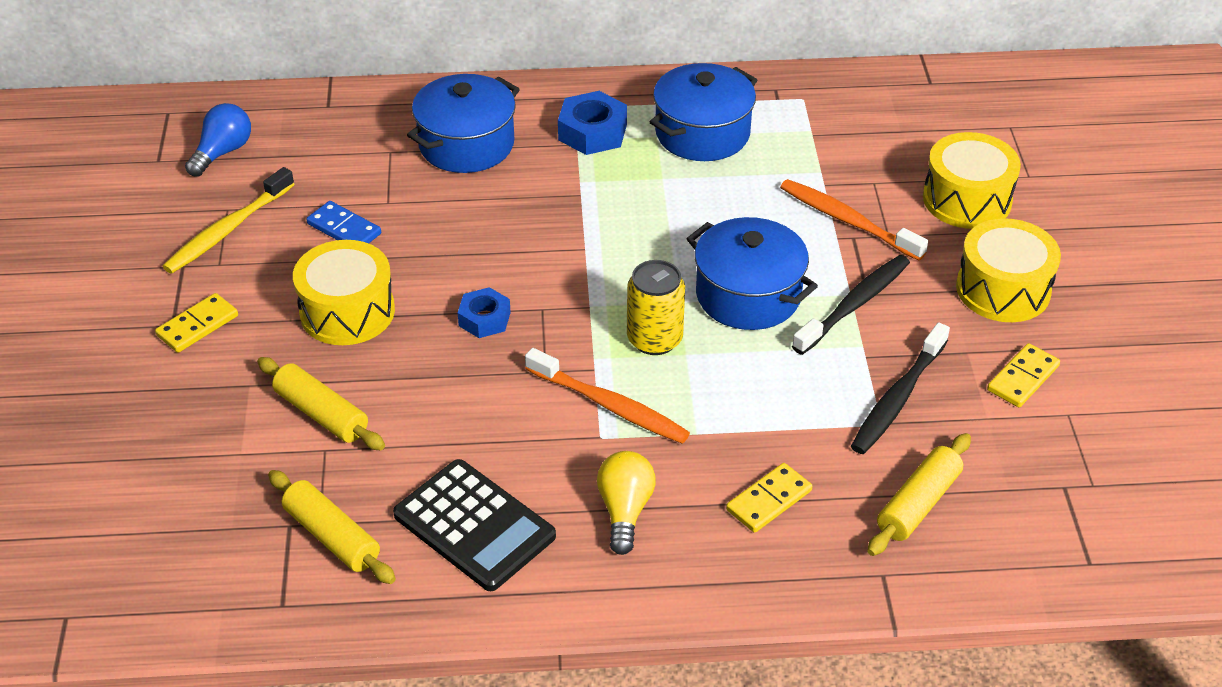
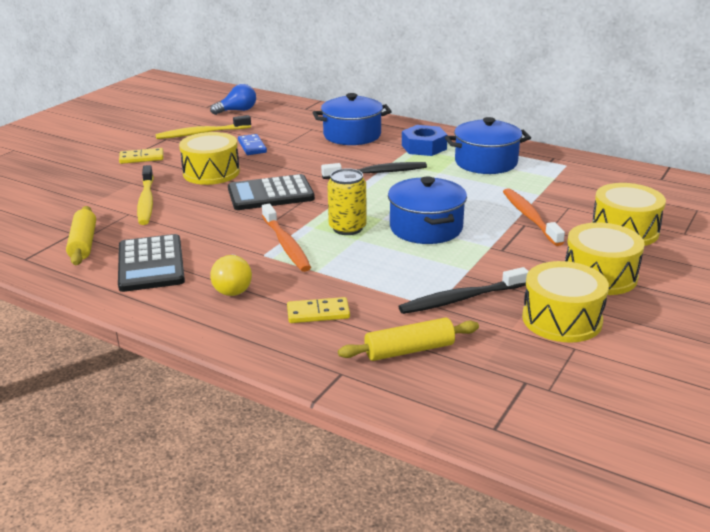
camera: 35 degrees right, 15 degrees down
yellow rolling pin [257,357,385,450] -> yellow toothbrush [137,165,154,225]
blue nut [458,287,511,338] -> black calculator [228,174,315,210]
yellow light bulb [597,451,656,555] -> yellow light bulb turned 135 degrees clockwise [210,255,252,296]
black toothbrush [792,255,910,355] -> black toothbrush moved to [321,162,427,179]
yellow domino [987,343,1060,407] -> yellow drum [522,261,609,342]

